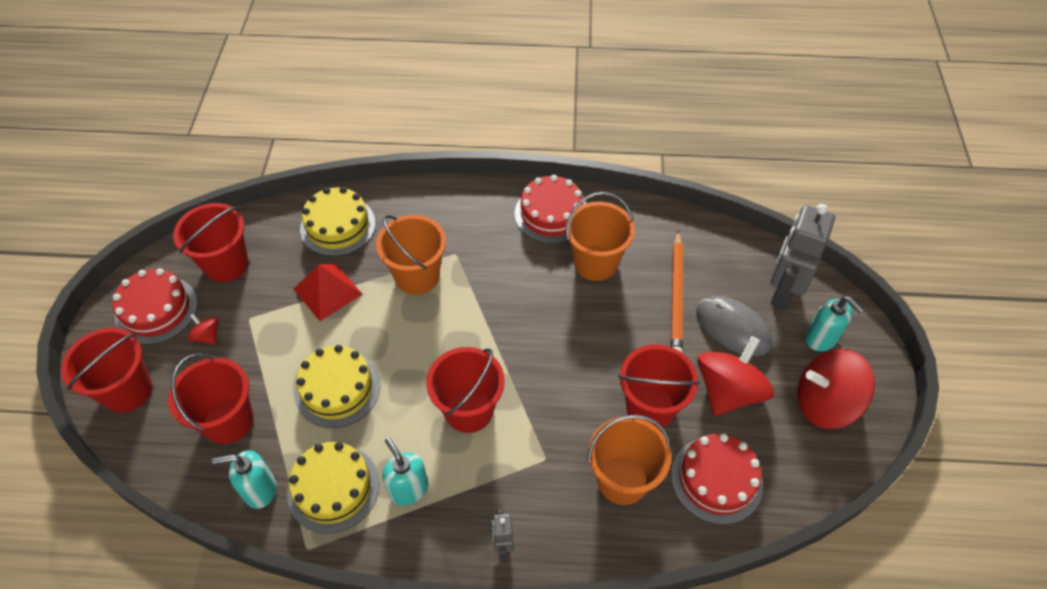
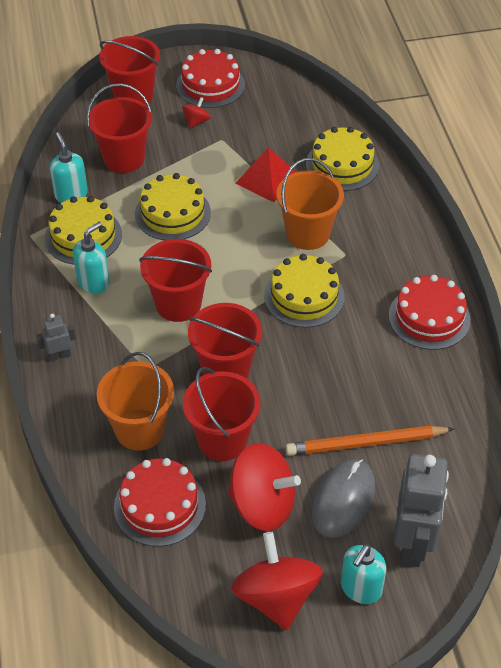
camera: 75 degrees right, 5 degrees down
red bucket [173,203,248,282] -> red bucket moved to [188,303,262,379]
orange bucket [566,192,635,281] -> none
grey robot [770,204,835,310] -> grey robot turned 90 degrees clockwise [394,454,449,567]
none -> yellow cake [264,254,345,328]

